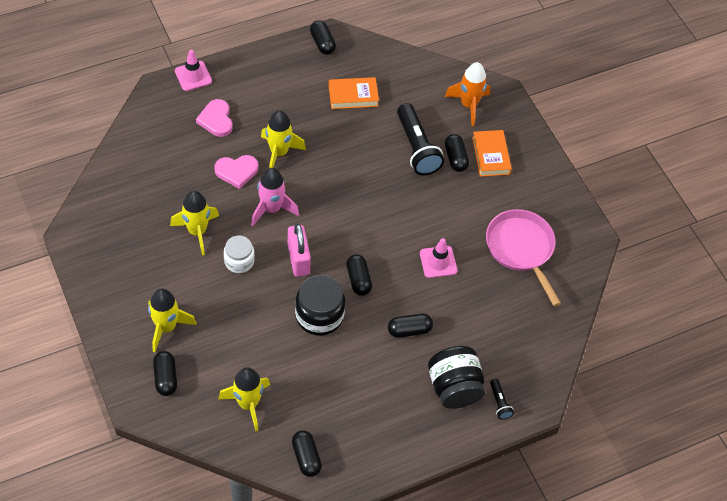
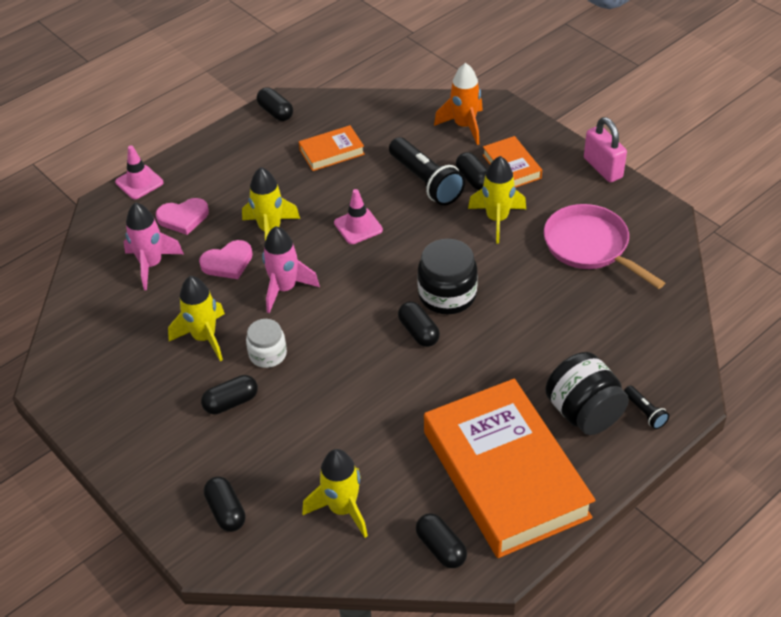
camera: 10 degrees left, 10 degrees down
yellow rocket [148,288,196,352] -> yellow rocket moved to [468,156,526,243]
pink heart [196,99,233,137] -> pink heart turned 75 degrees counterclockwise [156,198,209,235]
pink padlock [288,224,311,277] -> pink padlock moved to [584,117,627,182]
black jar [295,275,345,336] -> black jar moved to [417,239,478,314]
black capsule [388,313,433,338] -> black capsule moved to [201,375,258,414]
pink traffic cone [420,238,457,278] -> pink traffic cone moved to [334,189,383,244]
none -> pink rocket [124,202,184,290]
none -> orange book [424,379,595,558]

